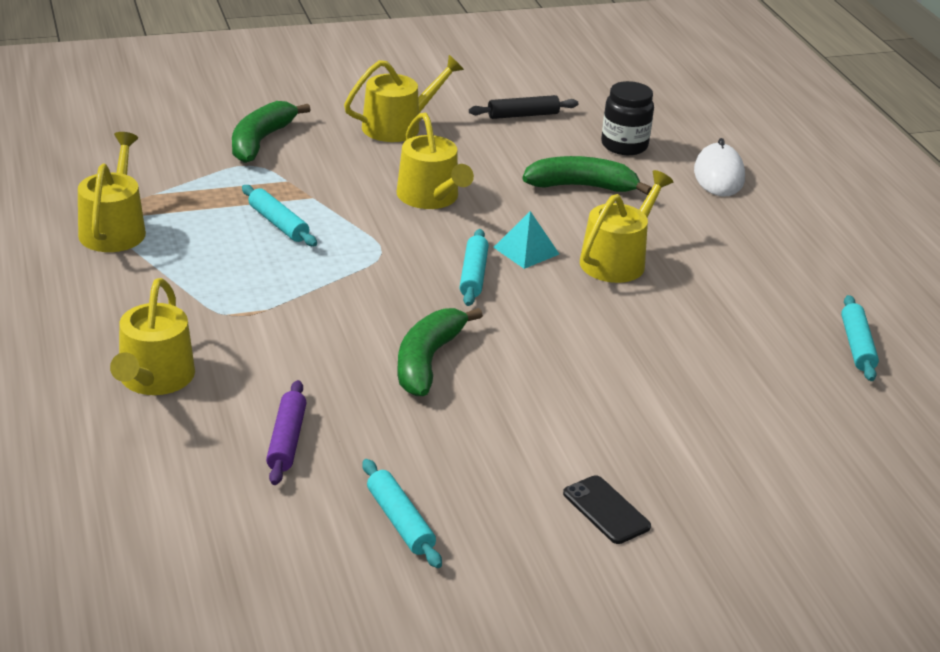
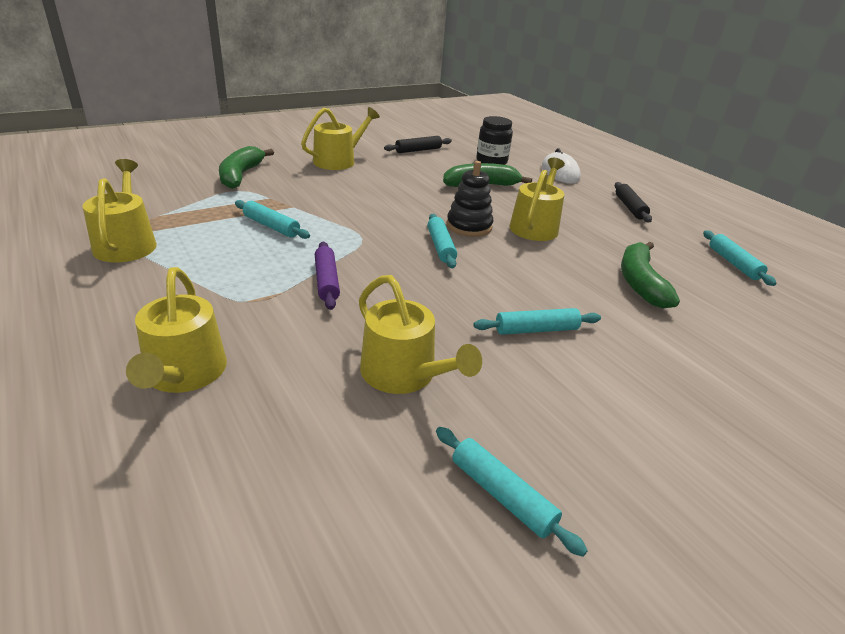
camera: 15 degrees left, 0 degrees up
purple rolling pin [266,380,307,485] -> purple rolling pin moved to [315,242,340,310]
yellow watering can [397,112,474,209] -> yellow watering can moved to [359,275,482,394]
green banana [398,308,483,396] -> green banana moved to [621,242,680,308]
turquoise pyramid [493,211,559,269] -> black stacking toy [447,161,494,237]
black phone [563,475,651,544] -> none
none -> turquoise rolling pin [474,308,601,335]
none -> black rolling pin [615,182,652,222]

